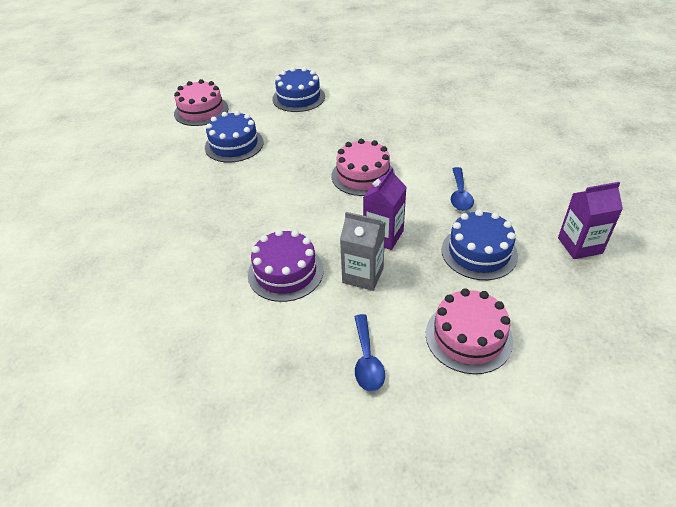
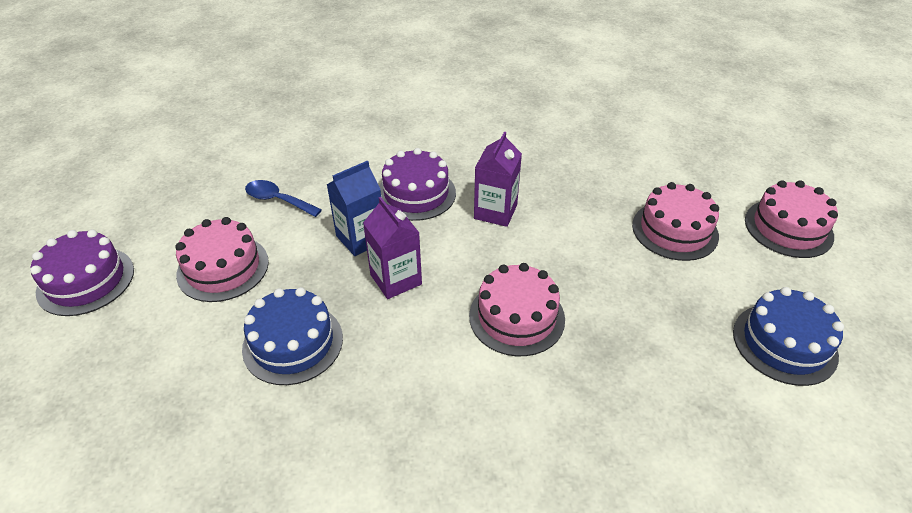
camera: 120 degrees right, 0 degrees up
blue cake [205,111,264,163] -> pink cake [632,182,719,261]
grey carton [340,212,385,291] -> blue carton [326,160,381,256]
blue spoon [451,167,474,211] -> none
purple carton [558,182,623,259] -> purple carton moved to [474,132,522,227]
none -> purple cake [30,230,134,316]

